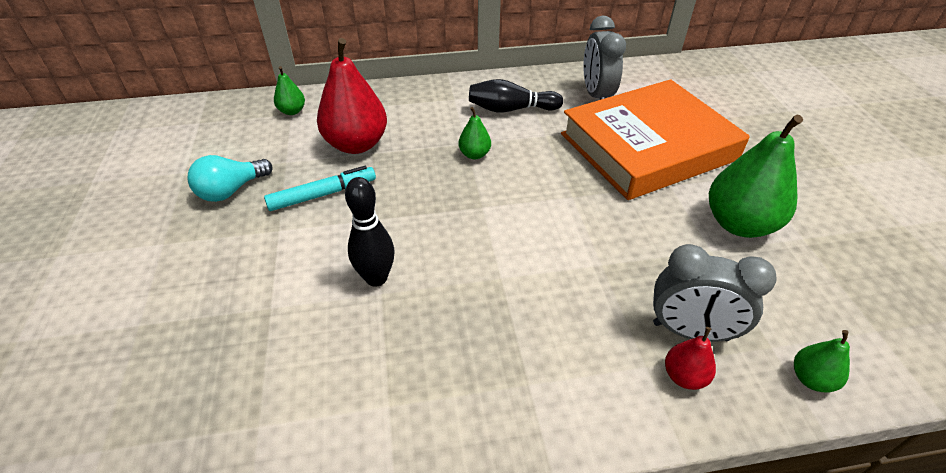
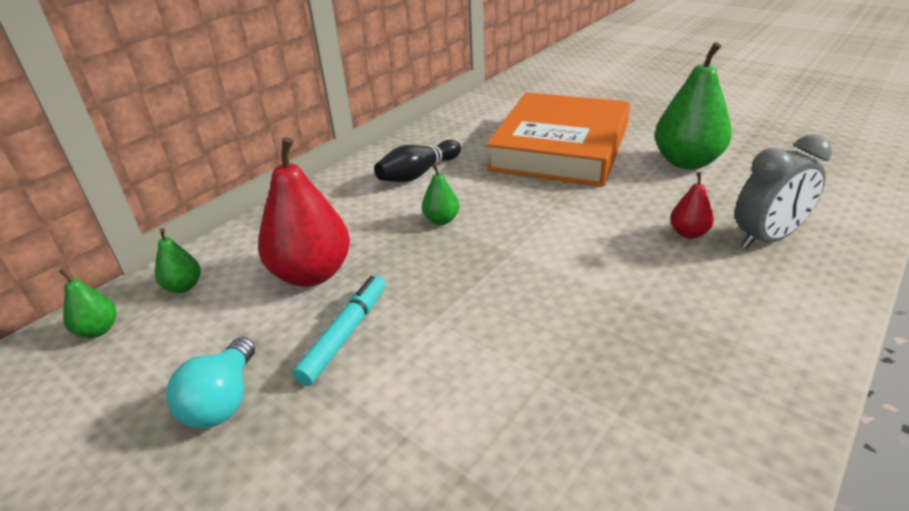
camera: 40 degrees left, 10 degrees down
black bowling pin [345,177,395,287] -> none
grey clock [583,16,626,100] -> none
red pear [665,327,716,390] -> red pear moved to [670,172,714,239]
green pear [794,330,850,392] -> green pear moved to [59,269,116,338]

